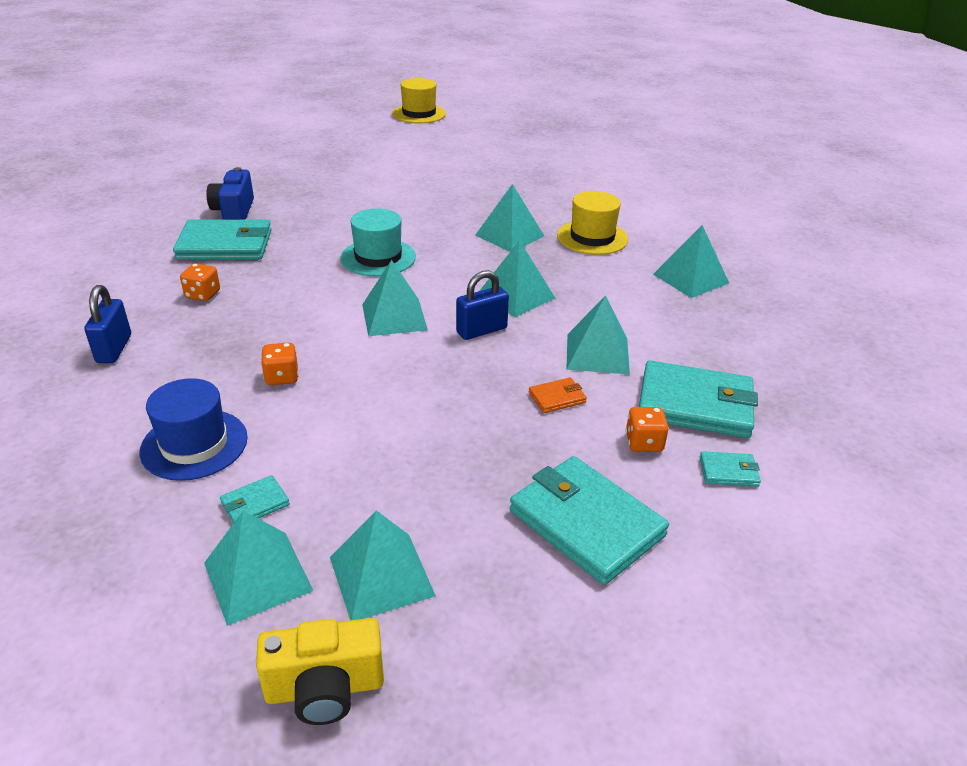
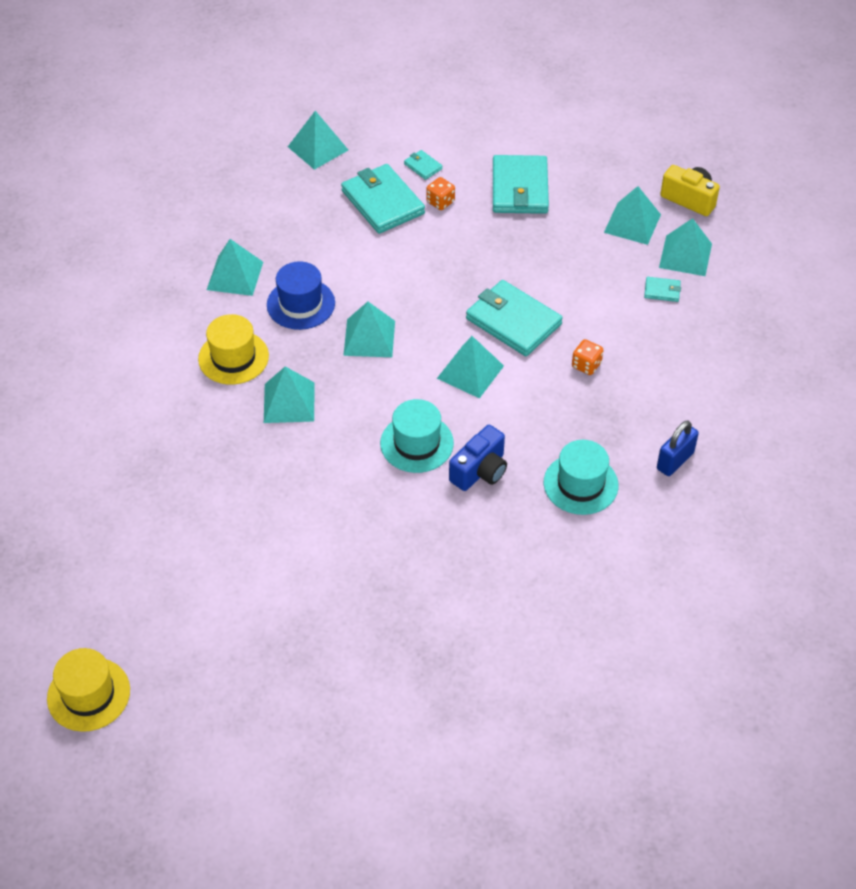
camera: 135 degrees left, 15 degrees up
blue hat [140,378,248,481] -> blue hat moved to [267,261,335,330]
turquoise wallet [173,219,271,260] -> turquoise wallet moved to [466,280,563,356]
orange dice [180,263,220,301] -> turquoise hat [544,440,619,515]
blue camera [206,167,254,219] -> blue camera moved to [449,425,507,491]
blue padlock [456,270,509,340] -> none
orange wallet [529,377,587,413] -> none
turquoise pyramid [566,295,630,375] -> turquoise pyramid moved to [288,111,348,170]

